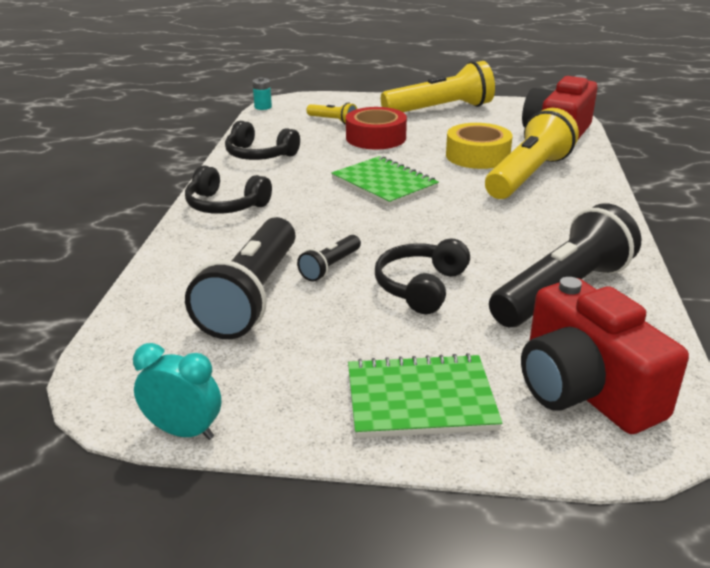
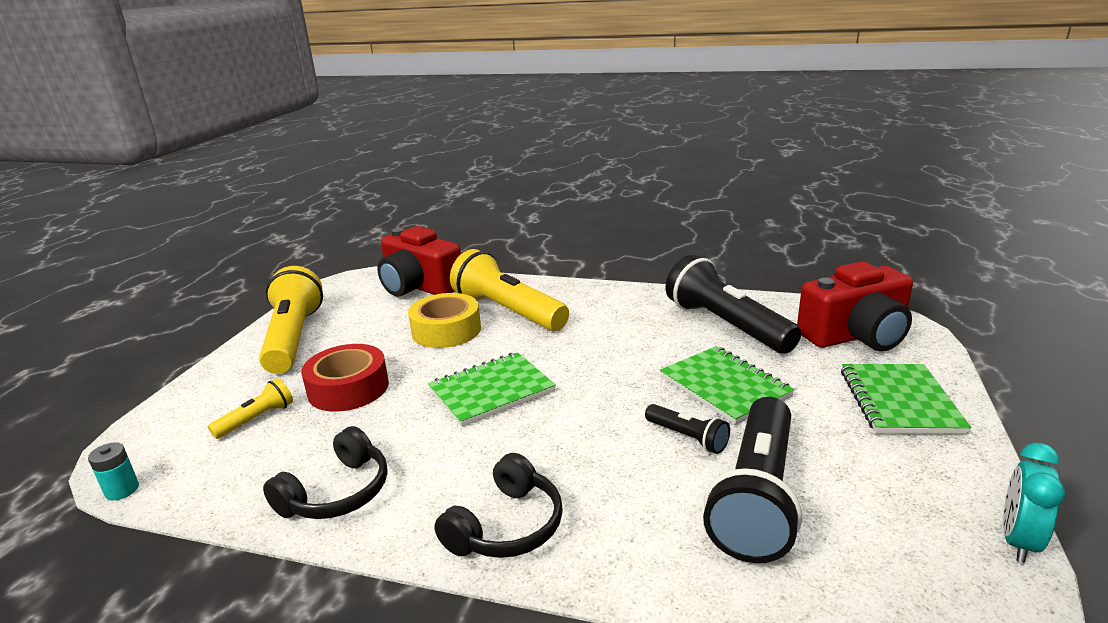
camera: 80 degrees left, 5 degrees down
black flashlight [185,217,296,339] -> black flashlight turned 90 degrees clockwise [703,397,802,563]
black headphones [375,238,470,314] -> green notebook [660,346,795,425]

